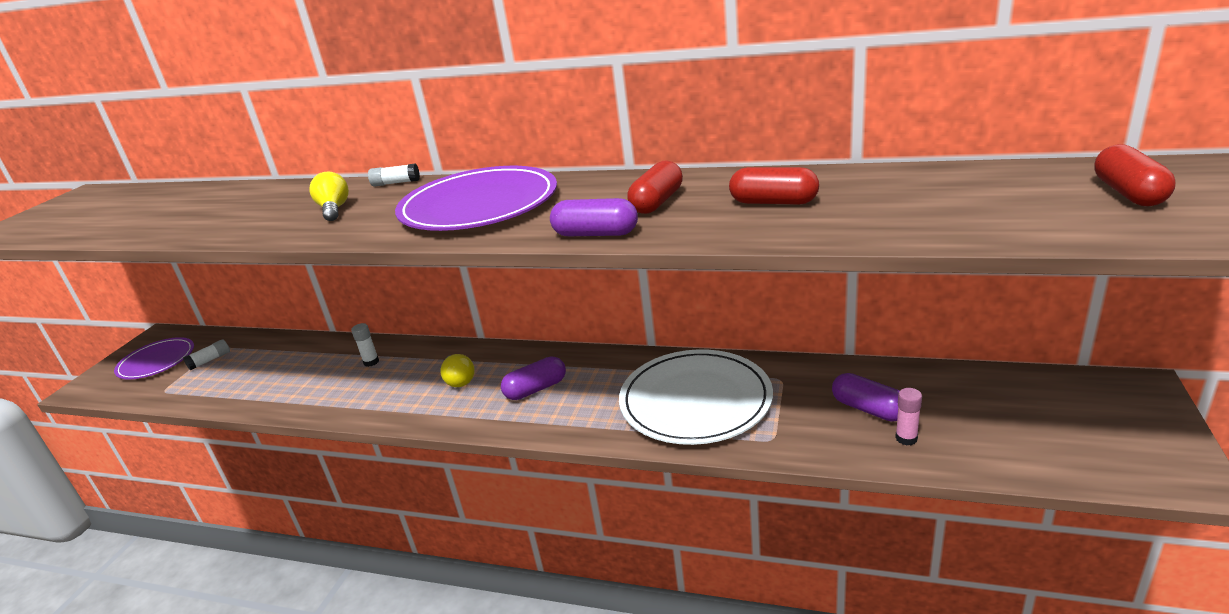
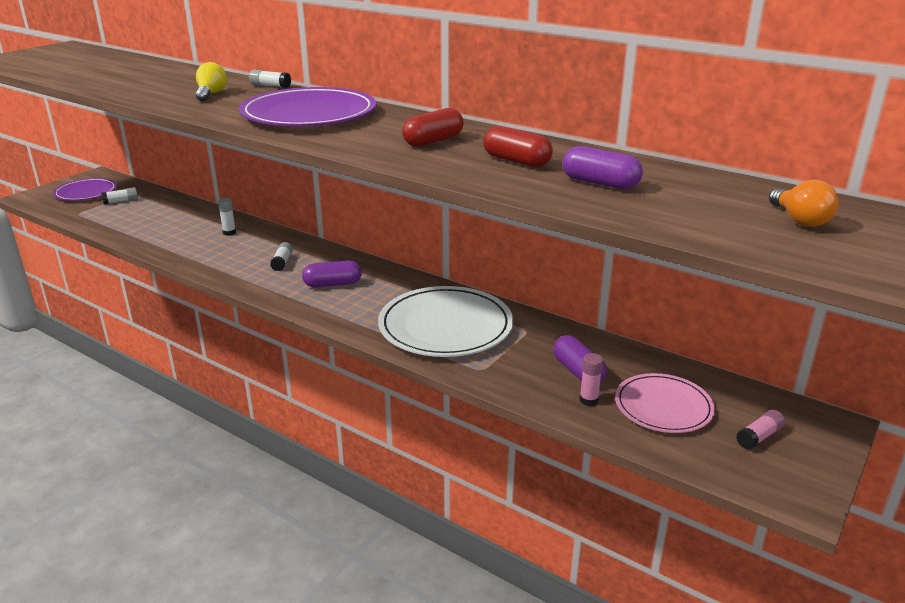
camera: 15 degrees right, 0 degrees up
yellow light bulb [440,354,475,387] -> white glue stick [270,242,293,271]
purple capsule [550,198,638,236] -> purple capsule moved to [563,146,643,189]
red capsule [1094,144,1175,206] -> orange light bulb [769,179,839,227]
none -> pink plate [615,373,715,433]
none -> pink glue stick [736,410,785,449]

